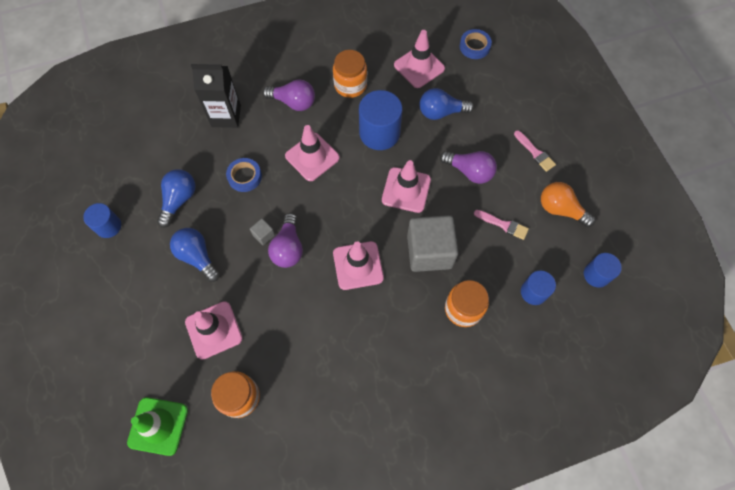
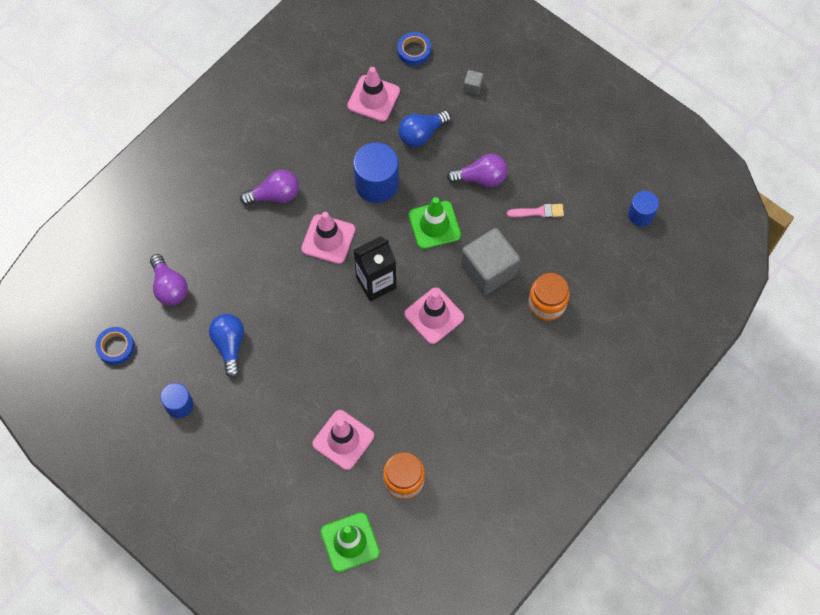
camera: 30 degrees left, 0 degrees up
blue light bulb [170,228,220,282] -> none
black carton [191,64,241,128] -> black carton moved to [354,236,396,301]
blue tape [226,158,262,192] -> blue tape moved to [95,327,135,365]
grey cube [250,219,275,245] -> grey cube moved to [464,70,484,95]
purple light bulb [268,213,303,268] -> purple light bulb moved to [150,254,188,306]
orange jar [333,50,367,98] -> none
pink traffic cone [382,160,431,213] -> green traffic cone [409,197,461,249]
pink brush [514,130,556,172] -> none
blue cylinder [521,270,556,305] -> none
orange light bulb [541,182,596,227] -> none

